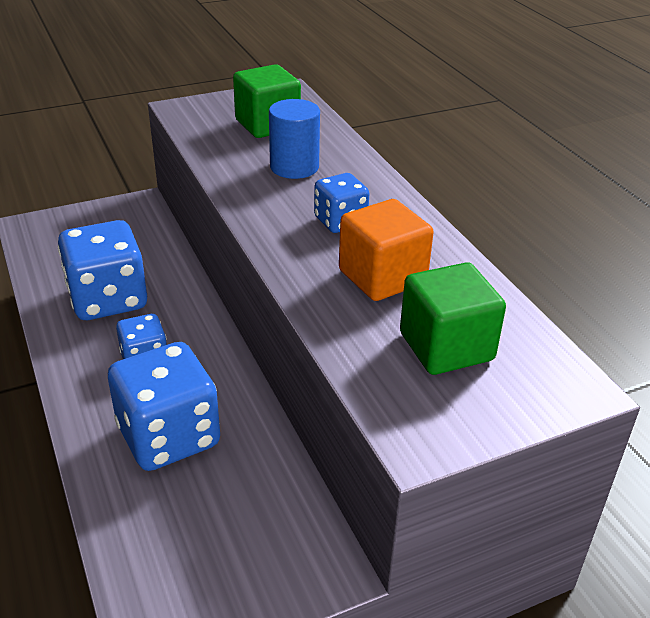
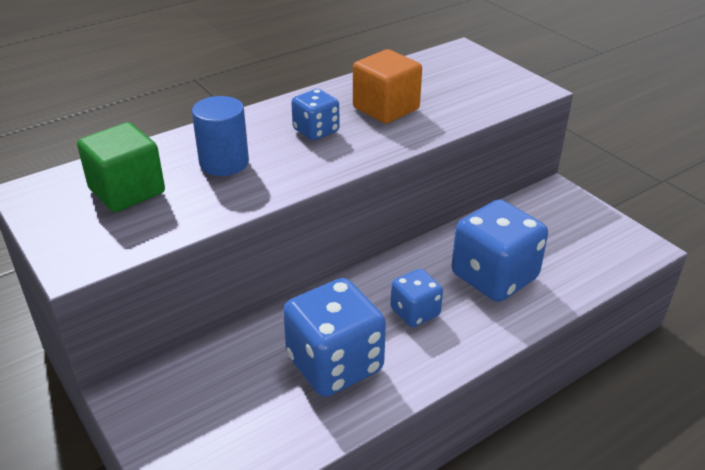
camera: 100 degrees left, 0 degrees up
green cube [400,262,506,375] -> none

